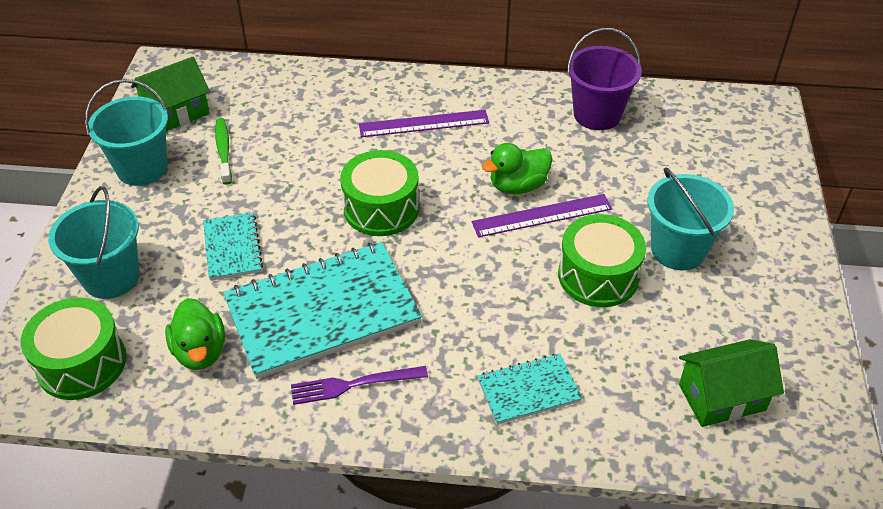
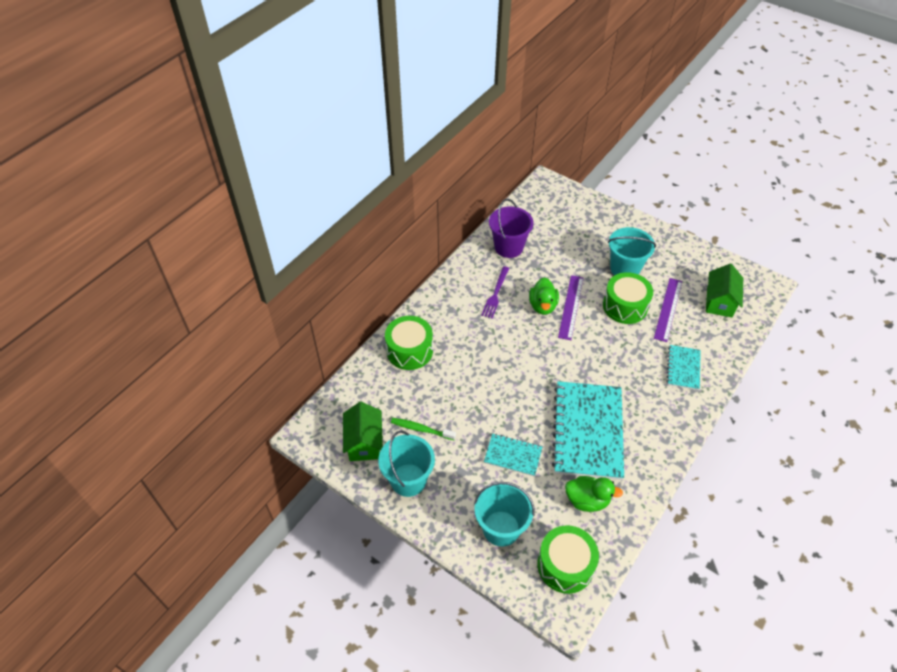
camera: 60 degrees left, 5 degrees up
purple fork [291,366,428,405] -> purple fork moved to [481,266,509,319]
green drum [340,150,419,236] -> green drum moved to [385,316,433,370]
purple ruler [359,110,489,137] -> purple ruler moved to [654,278,682,342]

